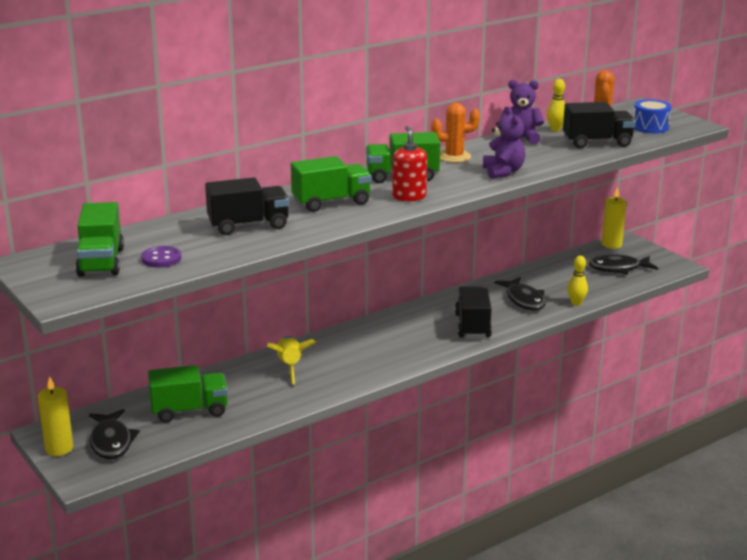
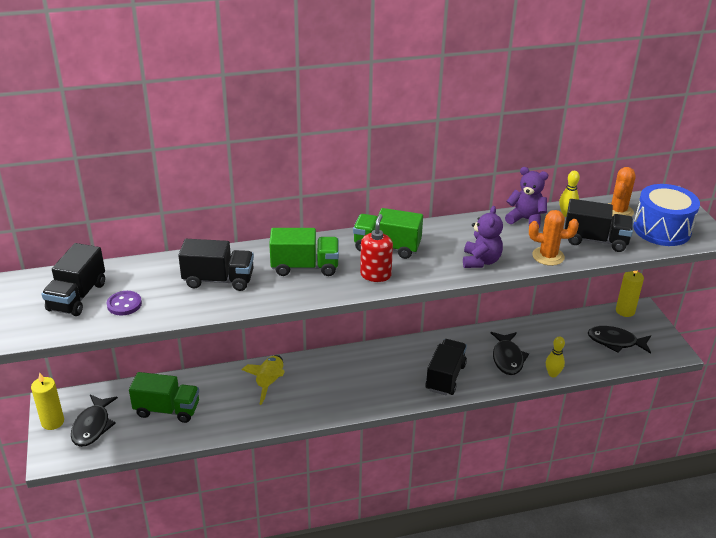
camera: 20 degrees right, 10 degrees up
green truck [76,202,124,277] -> black truck [42,243,105,316]
orange cactus [431,103,480,163] -> orange cactus moved to [529,210,579,266]
blue drum [634,99,672,133] -> blue drum [633,184,700,246], size x1.61

